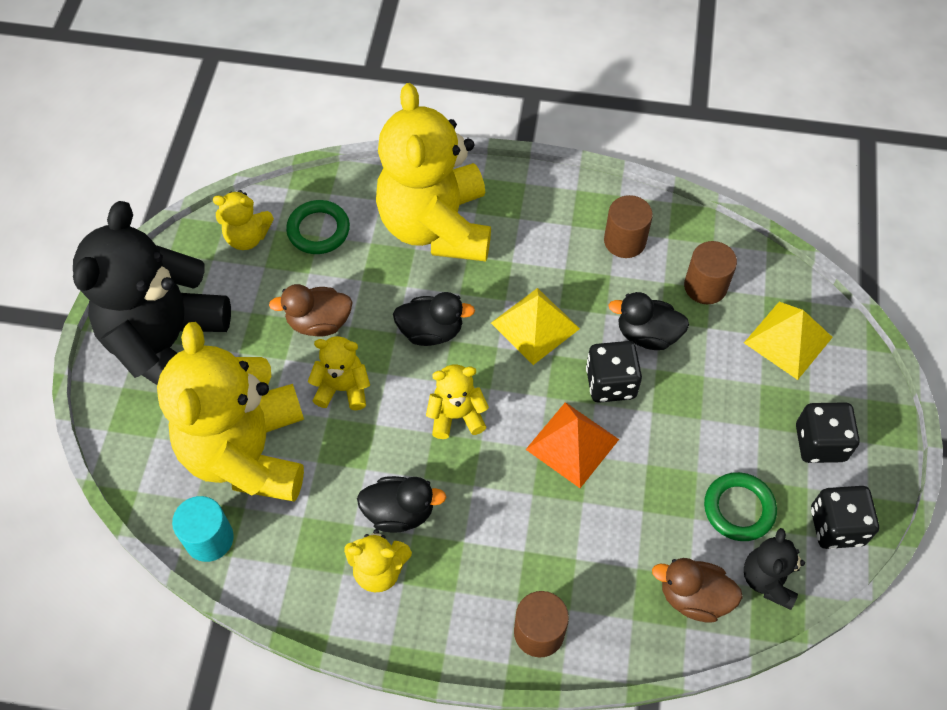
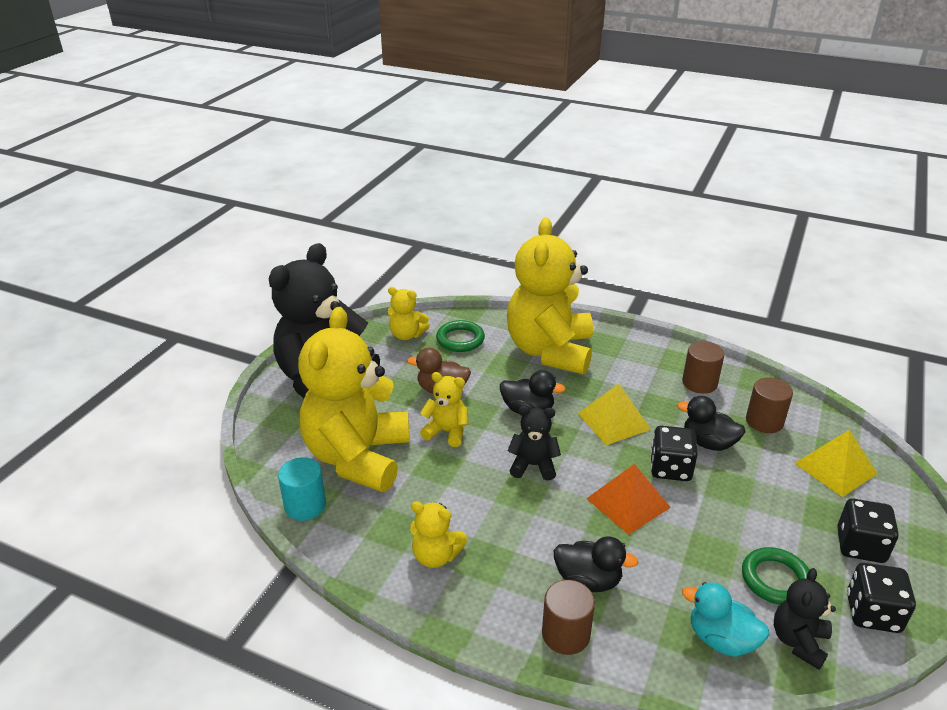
camera: 15 degrees right, 25 degrees down
black duck [357,476,446,533] -> black duck moved to [554,536,639,592]
yellow teddy bear [426,364,489,439] -> black teddy bear [507,406,561,481]
brown duck [652,558,743,622] -> turquoise duck [682,582,769,657]

